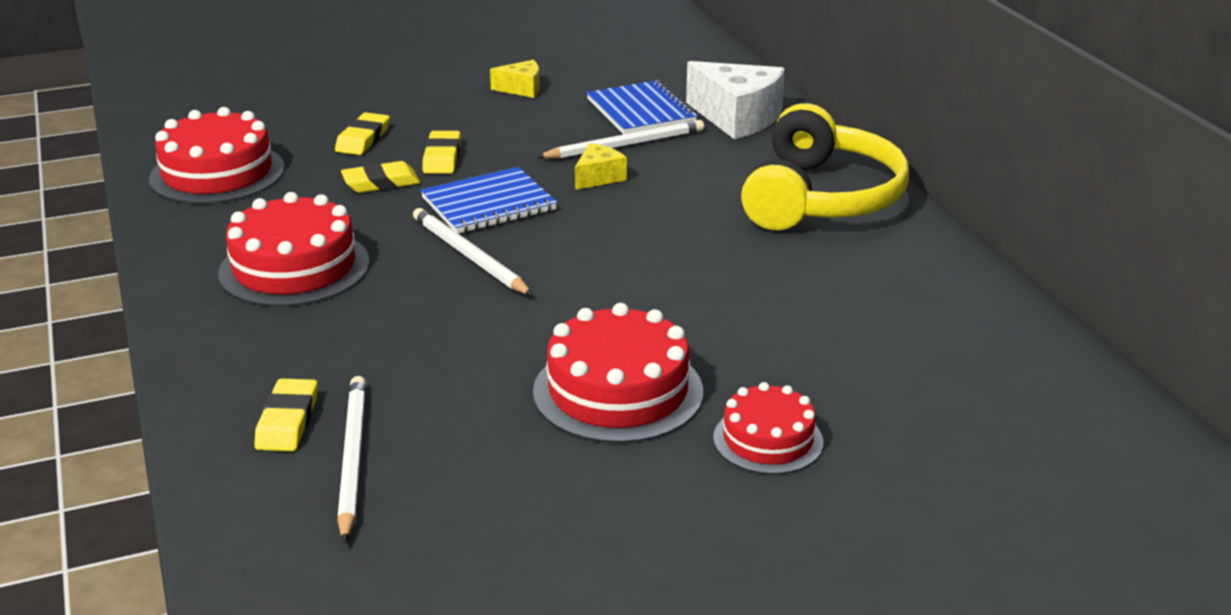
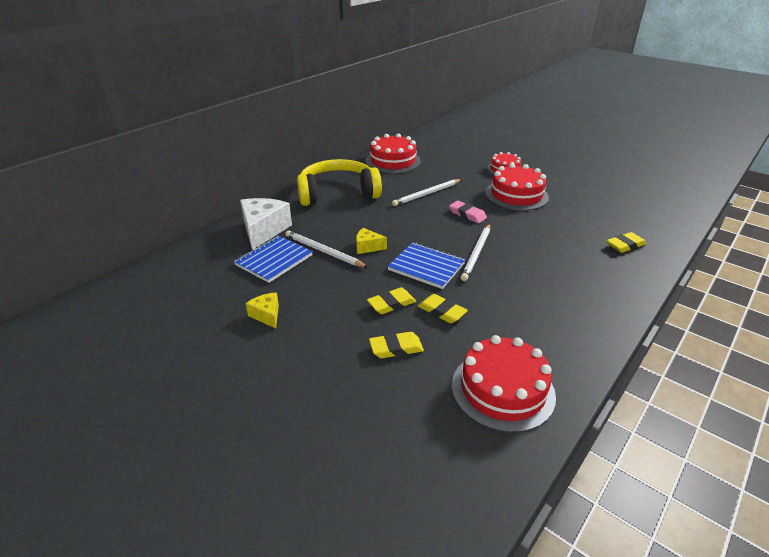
camera: 120 degrees left, 5 degrees up
red cake [218,192,370,307] -> red cake moved to [366,134,421,174]
white pencil [337,376,366,543] -> white pencil moved to [392,179,462,206]
none -> pink eraser [449,201,487,223]

